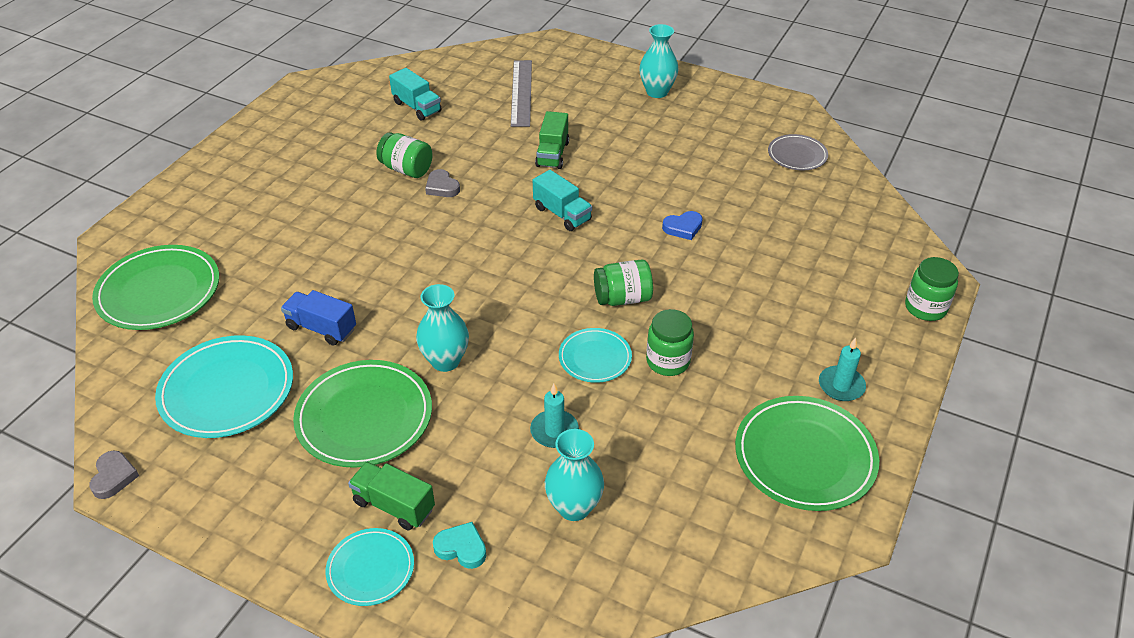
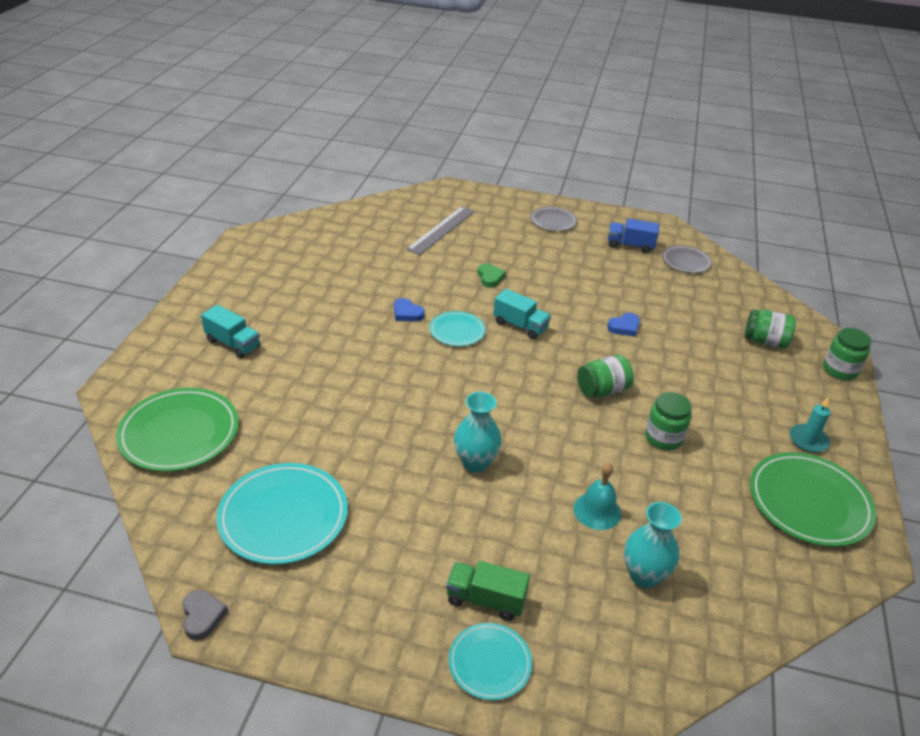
camera: 15 degrees left, 5 degrees down
blue truck [281,290,356,346] -> blue truck moved to [608,218,659,253]
green plate [293,360,432,468] -> none
green jar [376,132,433,178] -> green jar moved to [745,309,796,348]
turquoise truck [389,68,442,121] -> turquoise truck moved to [201,305,260,359]
grey heart [425,169,460,197] -> blue heart [394,298,425,322]
turquoise heart [433,522,486,569] -> none
grey ruler [511,60,532,127] -> grey ruler turned 45 degrees clockwise [406,206,475,255]
turquoise candle [530,384,579,448] -> turquoise bell [574,462,621,530]
green truck [535,111,569,169] -> green heart [477,264,506,287]
turquoise plate [559,328,632,383] -> turquoise plate moved to [429,311,486,346]
turquoise vase [639,24,679,98] -> grey plate [530,207,577,231]

